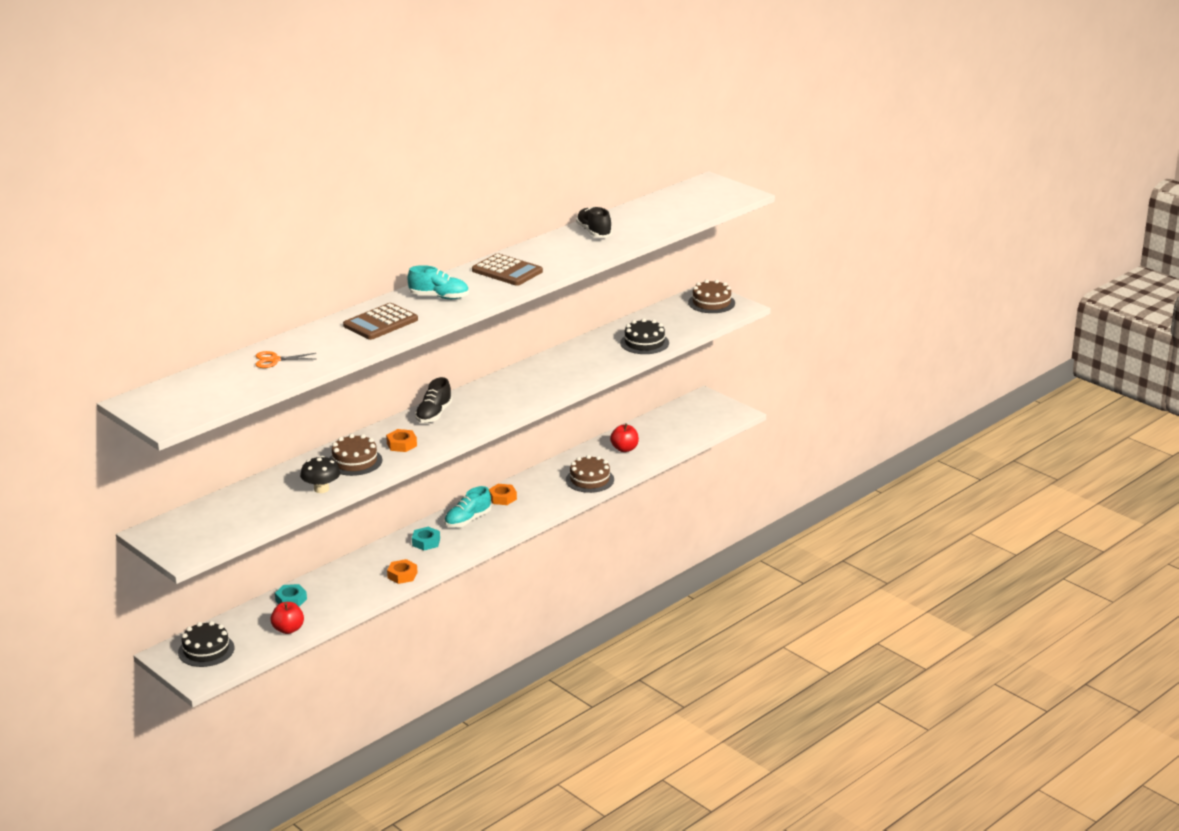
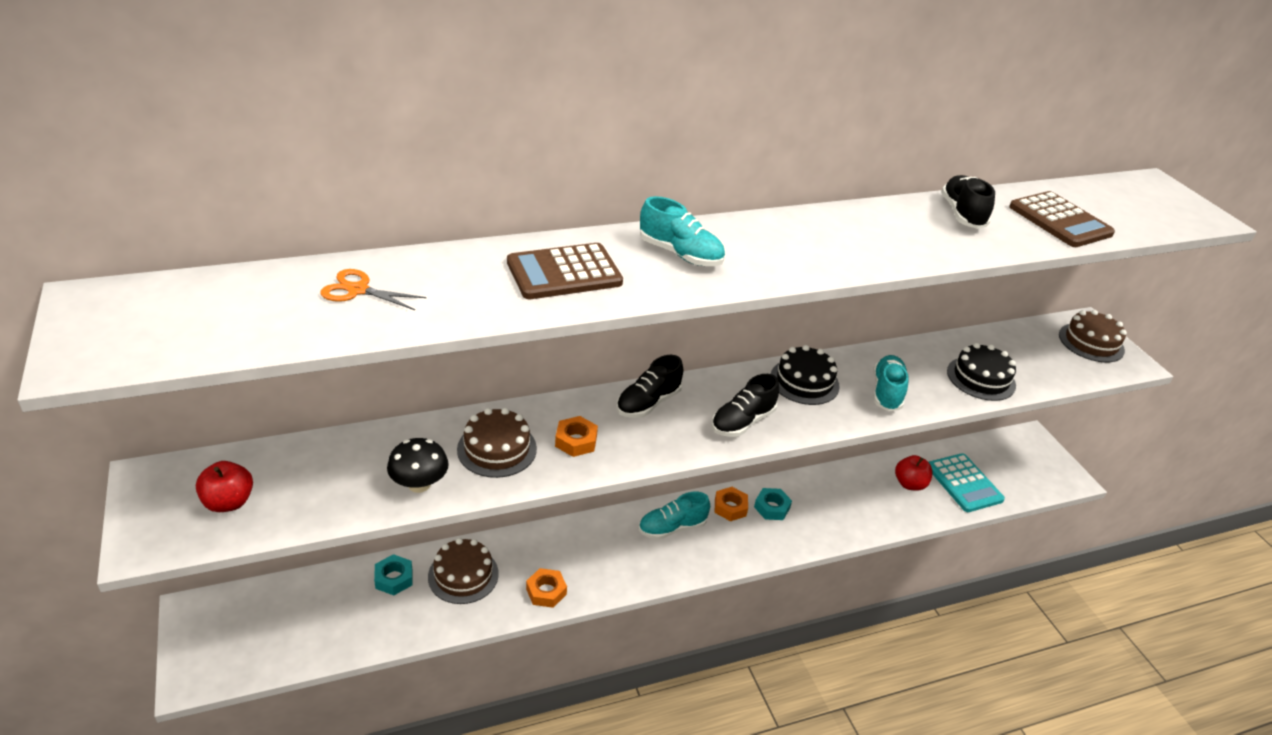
camera: 20 degrees right, 10 degrees up
black cake [178,621,234,667] -> black cake moved to [771,345,840,405]
red apple [270,602,304,634] -> red apple moved to [196,461,253,512]
turquoise nut [412,527,440,550] -> turquoise nut moved to [754,488,792,520]
brown calculator [472,253,543,286] -> brown calculator moved to [1009,191,1115,247]
brown cake [566,455,614,493] -> brown cake moved to [428,538,499,604]
none -> black shoe [712,374,779,437]
none -> turquoise shoe [873,355,909,411]
none -> turquoise calculator [929,453,1005,512]

